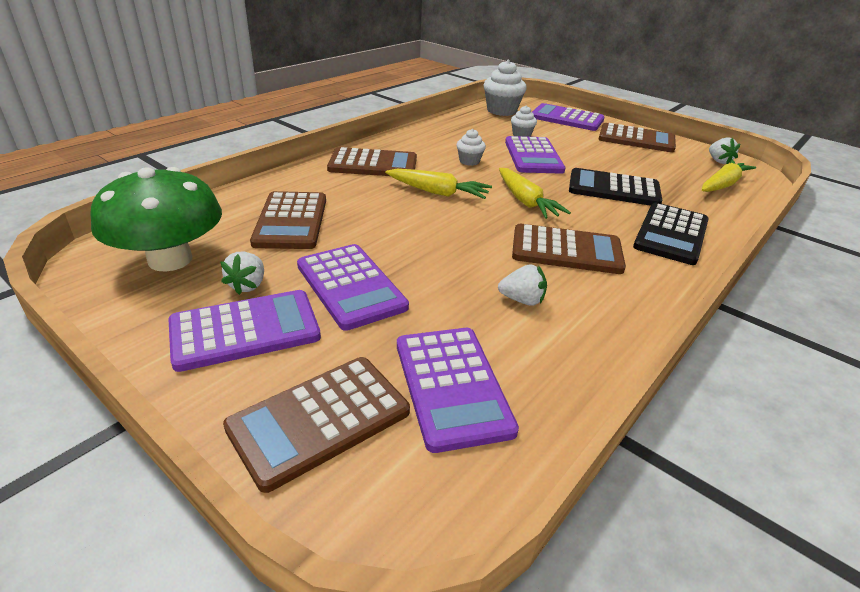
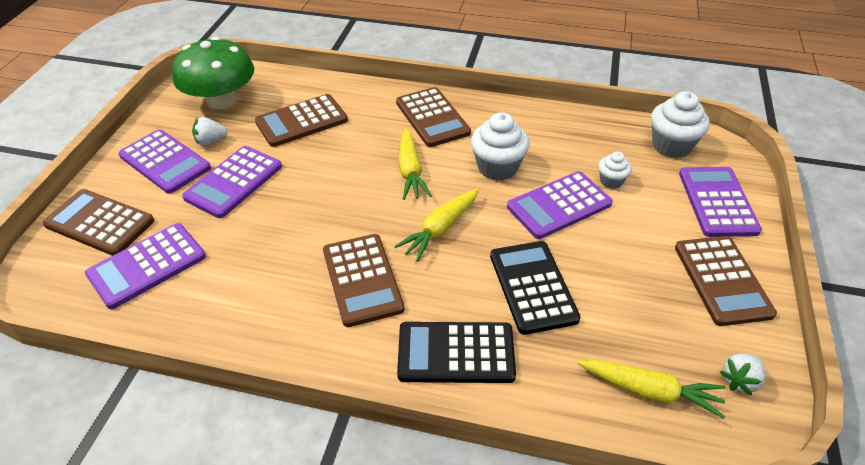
camera: 65 degrees right, 10 degrees up
white cupcake [457,129,486,166] -> white cupcake [471,112,529,181], size x1.81
white strawberry [498,264,547,306] -> none

